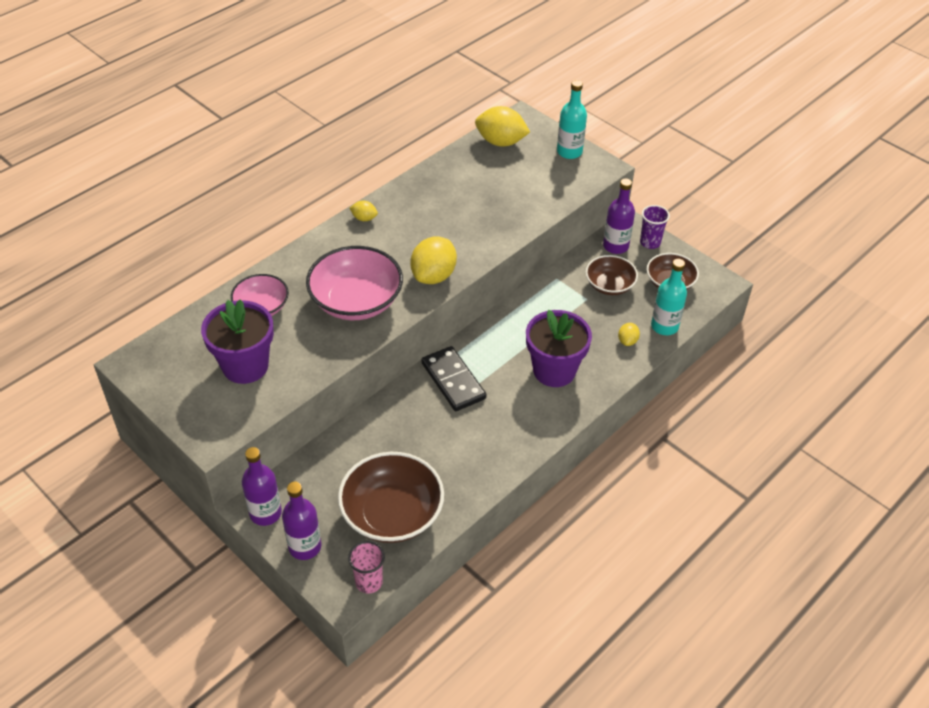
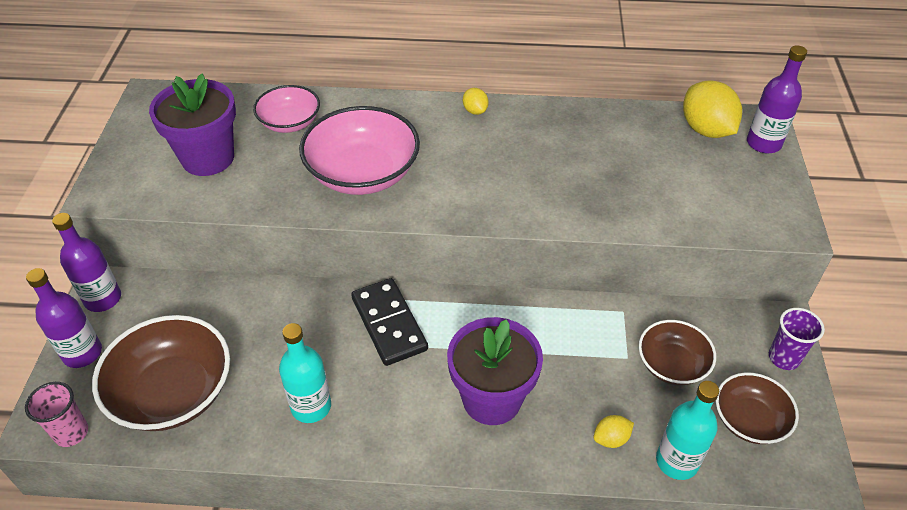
camera: 50 degrees right, 0 degrees up
yellow lemon [410,237,457,284] -> none
black domino [421,346,486,411] -> black domino turned 45 degrees counterclockwise [351,278,428,366]
turquoise bottle [557,80,587,159] -> turquoise bottle moved to [279,323,331,423]
purple bottle [603,178,635,254] -> purple bottle moved to [747,45,807,153]

